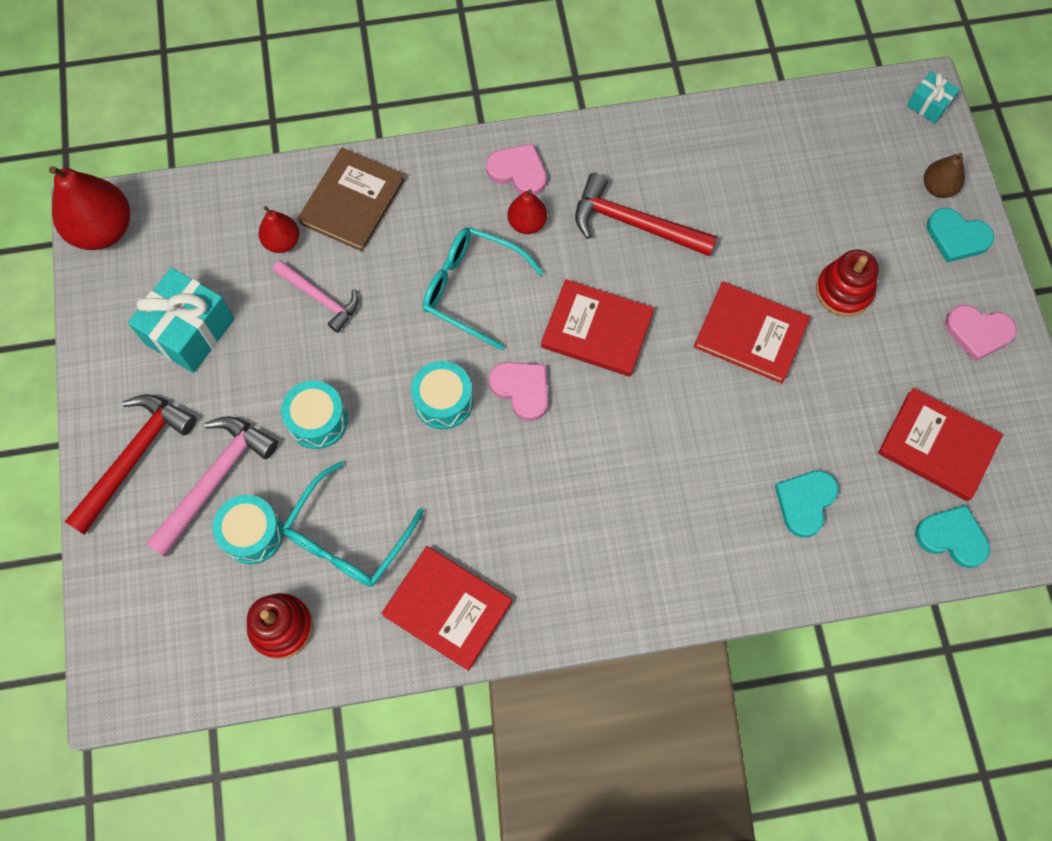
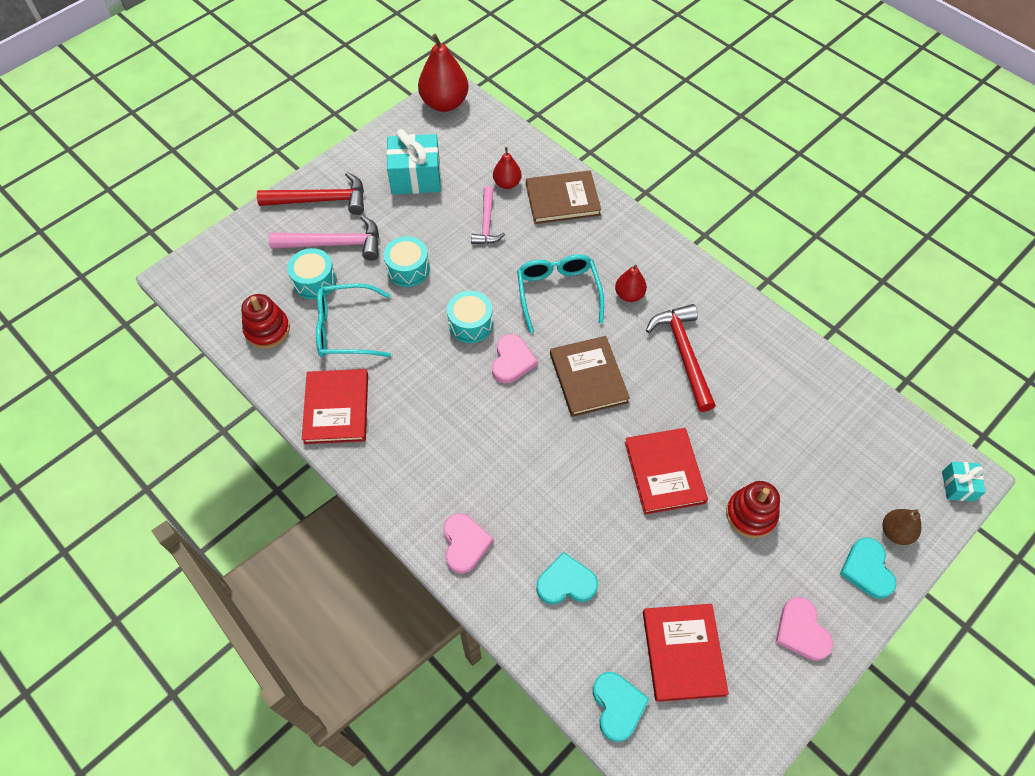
camera: 55 degrees right, 10 degrees down
pink heart [486,144,547,196] -> pink heart moved to [443,513,494,573]
red book [541,279,654,377] -> brown book [550,336,630,417]

